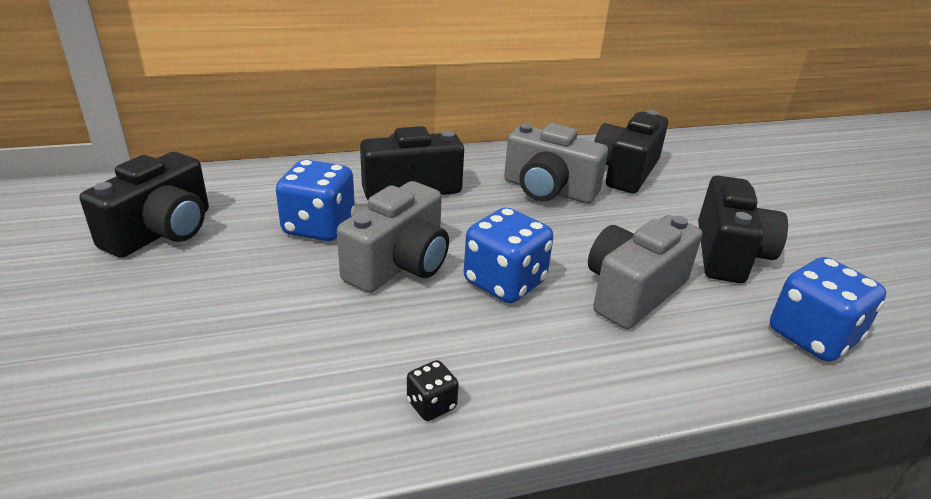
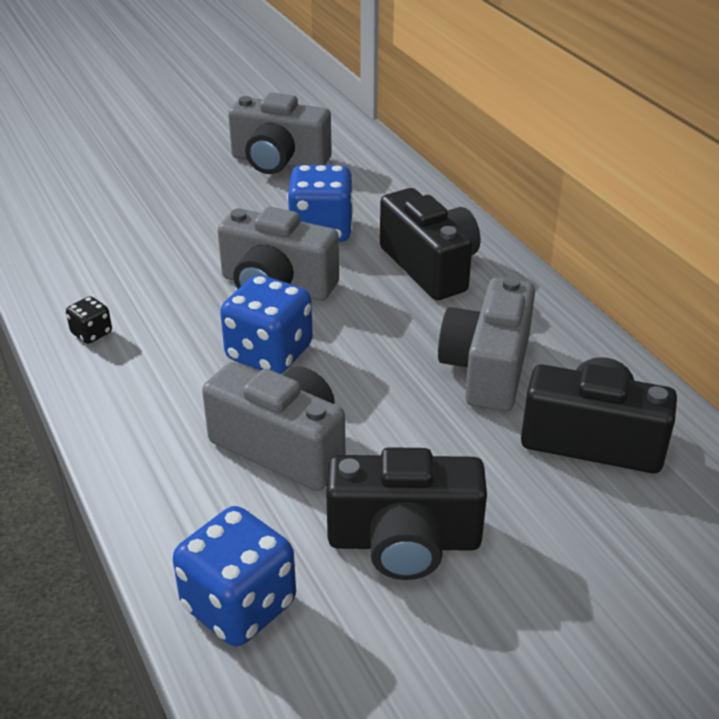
camera: 80 degrees right, 5 degrees up
black camera [80,152,209,258] -> grey camera [228,93,332,174]

